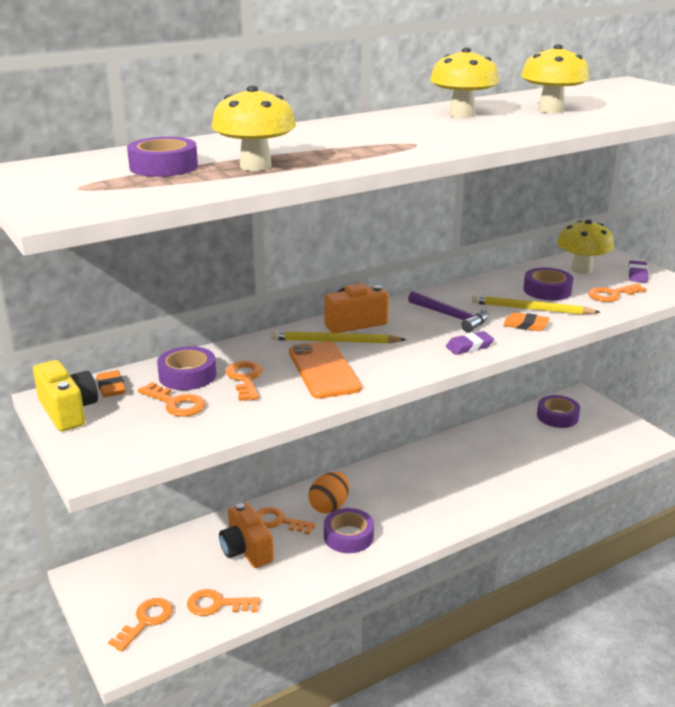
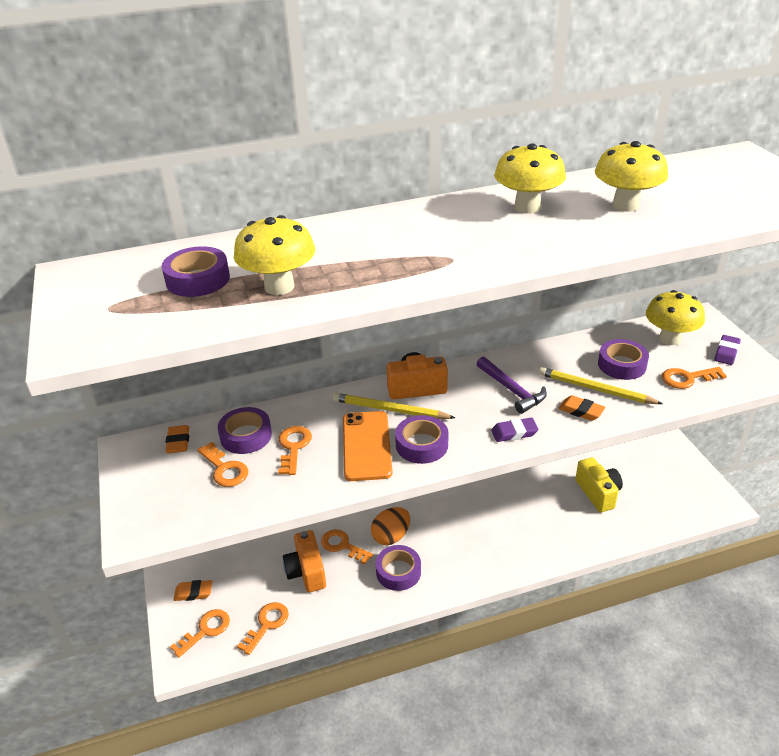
camera: 15 degrees right, 10 degrees up
yellow camera [33,360,98,431] -> yellow camera moved to [576,457,623,512]
orange key [187,589,260,616] -> orange key turned 105 degrees clockwise [237,602,289,655]
purple tape [537,395,580,428] -> purple tape moved to [395,415,448,464]
none -> orange eraser [174,580,212,601]

